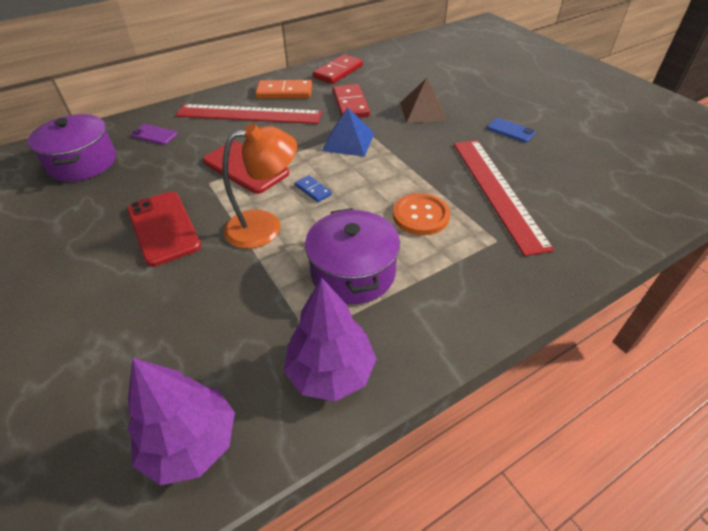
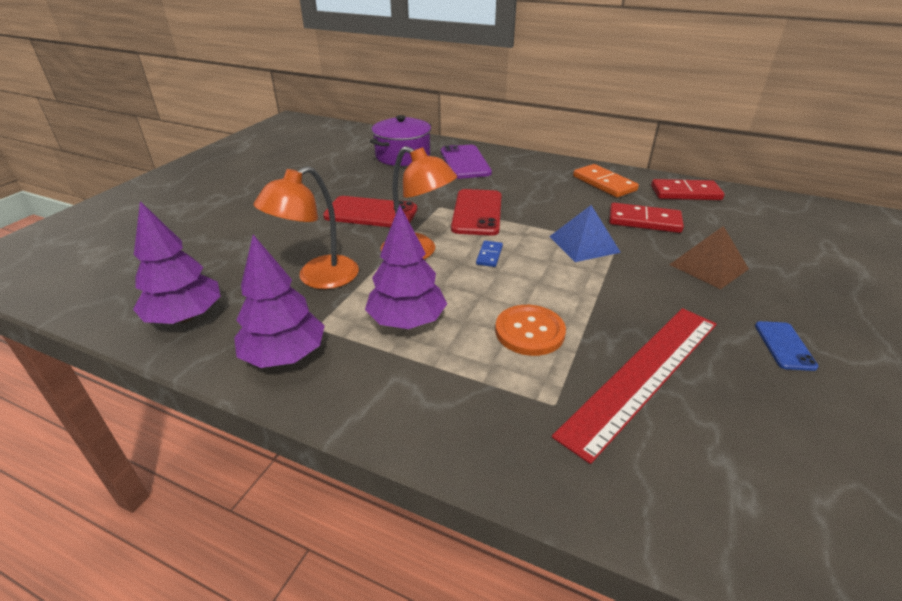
camera: 55 degrees right, 10 degrees down
red phone [127,191,201,267] -> red phone turned 75 degrees clockwise [323,196,417,227]
purple phone [131,124,178,145] -> purple phone [441,145,492,179], size x1.82
red ruler [175,104,322,124] -> none
purple pot [305,208,400,304] -> purple tree [365,205,447,329]
red domino [333,84,370,118] -> red domino turned 60 degrees clockwise [609,203,684,233]
none -> orange lamp [254,166,359,289]

